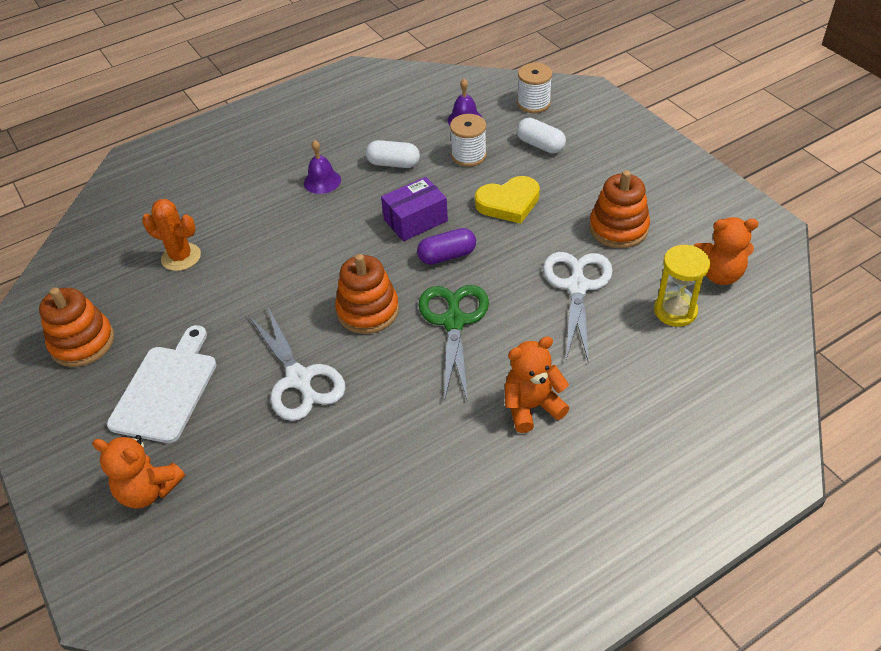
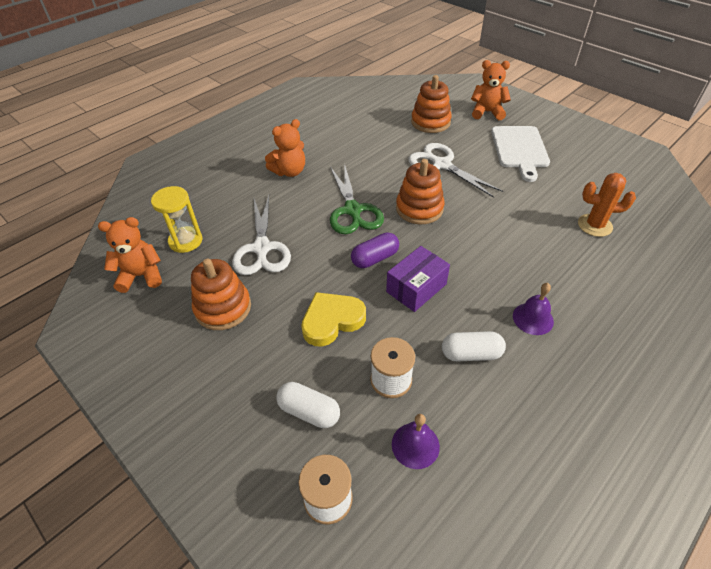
camera: 165 degrees right, 0 degrees up
orange stacking toy [39,287,114,367] -> orange stacking toy moved to [411,75,452,133]

